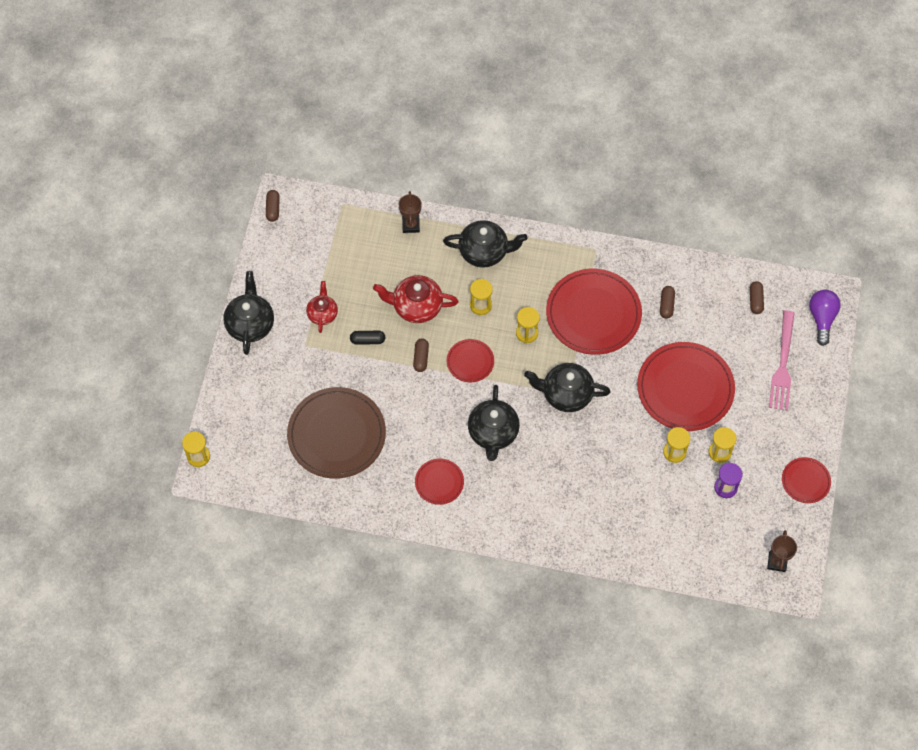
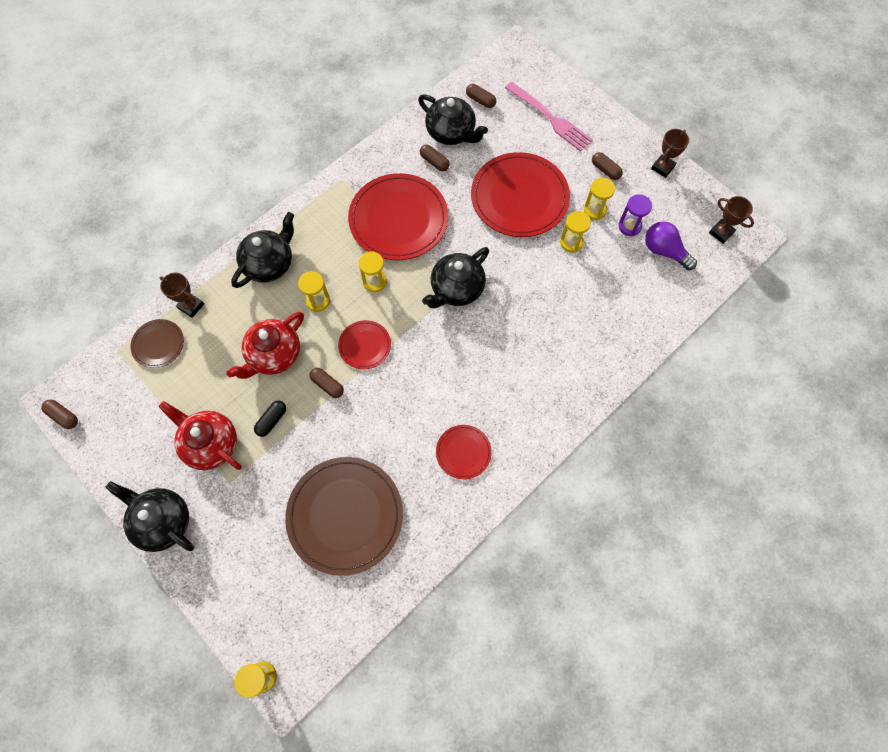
camera: 55 degrees left, 5 degrees up
red teapot [306,281,338,333] -> red teapot [158,401,242,470], size x1.60
black teapot [468,385,520,461] -> black teapot moved to [418,94,488,145]
red plate [782,457,831,503] -> brown trophy [651,129,689,178]
purple light bulb [809,290,841,346] -> purple light bulb moved to [645,221,697,270]
none -> brown plate [130,319,184,368]
none -> brown capsule [592,152,623,180]

